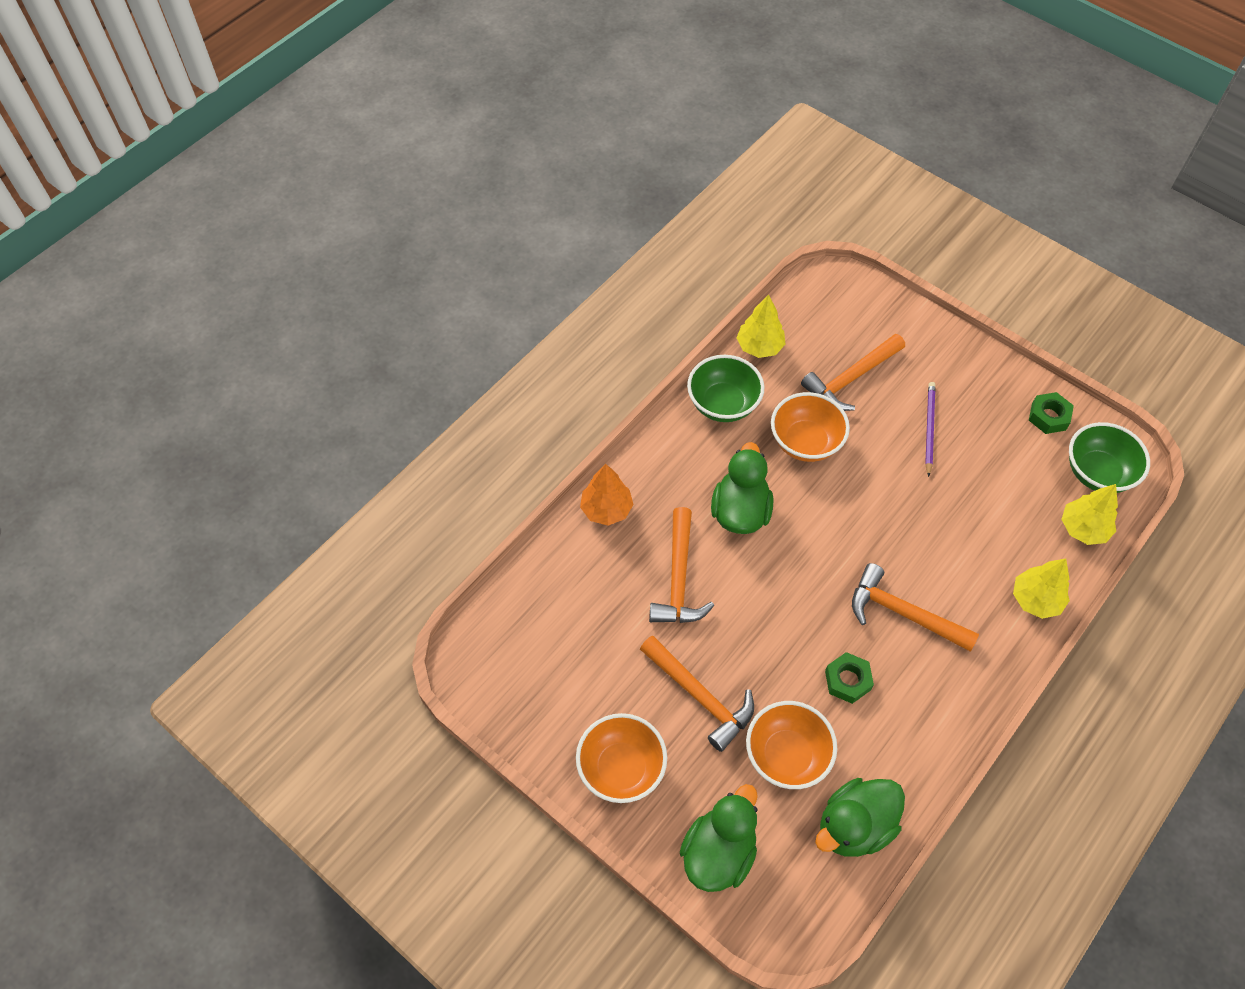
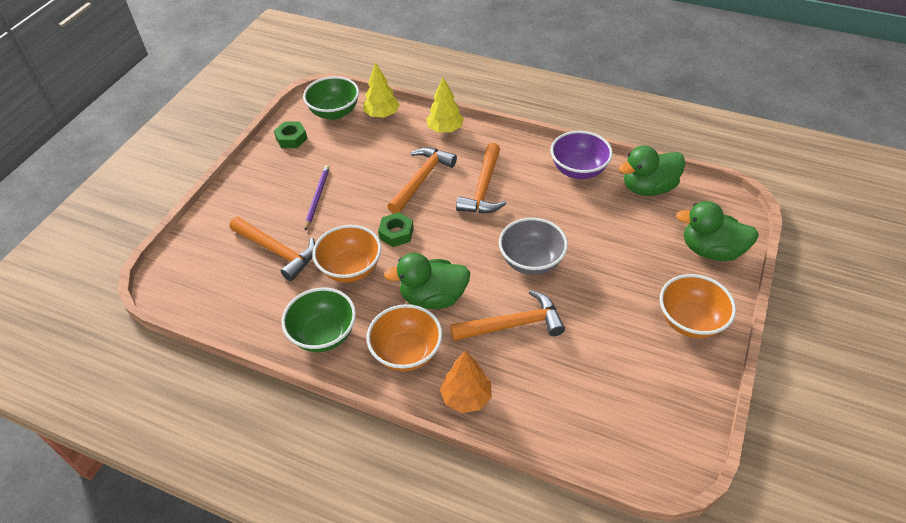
camera: 105 degrees left, 10 degrees down
orange hammer [640,635,754,752] -> orange hammer moved to [387,147,457,214]
yellow tree [737,294,786,358] -> none
orange bowl [746,701,837,789] -> orange bowl moved to [367,304,442,371]
green duck [815,778,905,857] -> green duck turned 120 degrees clockwise [619,146,685,196]
green nut [825,652,874,704] -> green nut moved to [378,212,414,247]
purple pencil [925,382,935,477] -> purple pencil turned 105 degrees clockwise [305,165,330,231]
none -> grey bowl [499,217,568,275]
none -> purple bowl [550,131,613,179]

